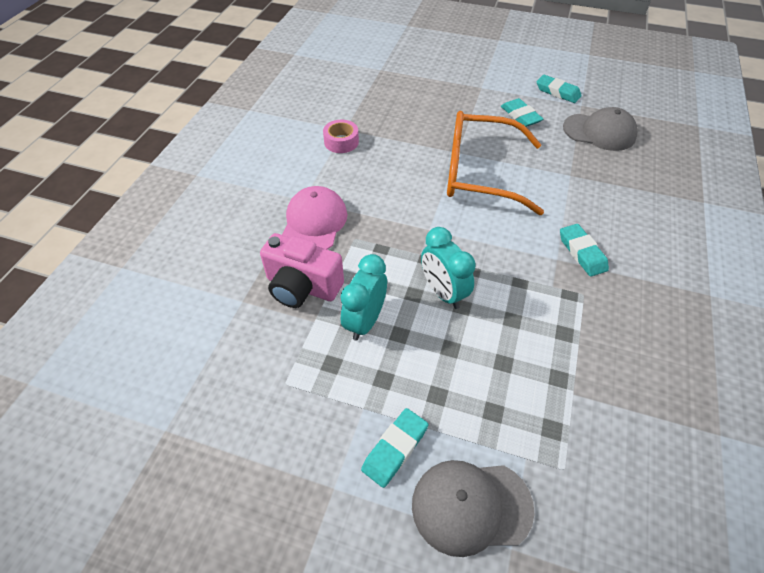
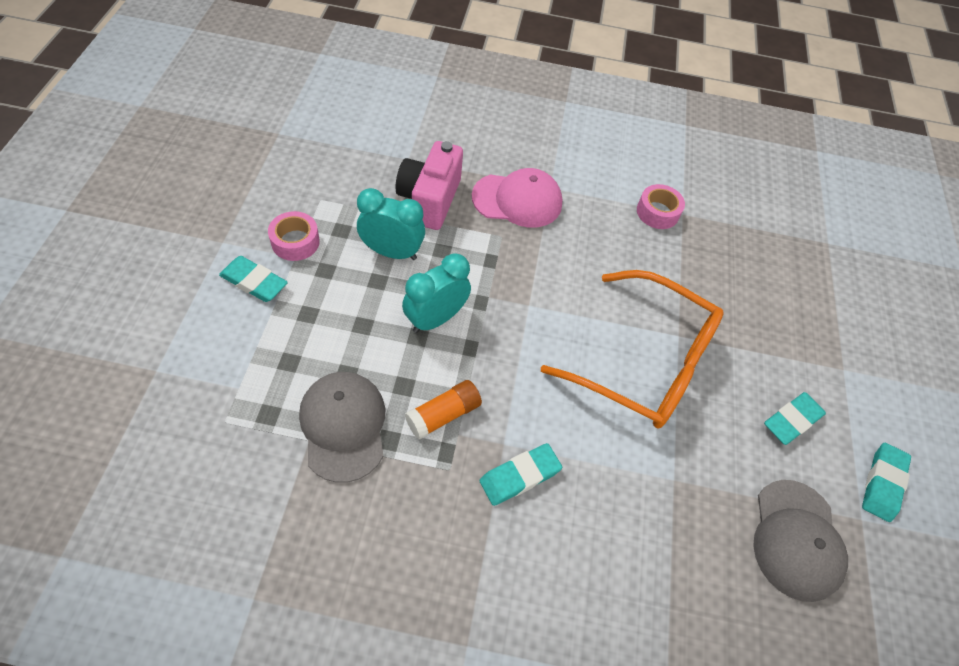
camera: 75 degrees right, 5 degrees up
grey cap [412,460,535,557] -> grey cap moved to [299,372,385,483]
orange glasses [447,111,544,215] -> orange glasses turned 120 degrees clockwise [541,270,724,429]
none -> pink tape [268,211,320,261]
none -> orange glue stick [405,380,482,440]

